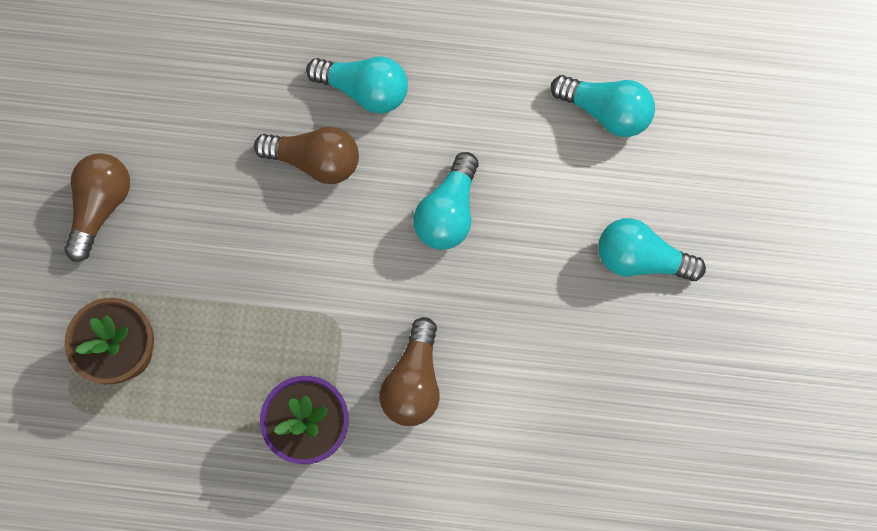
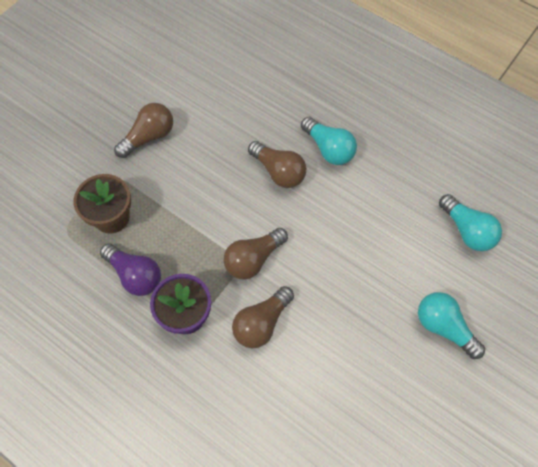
camera: 30 degrees right, 10 degrees down
turquoise light bulb [413,152,479,250] -> none
none -> purple light bulb [100,243,161,296]
none -> brown light bulb [224,228,288,279]

